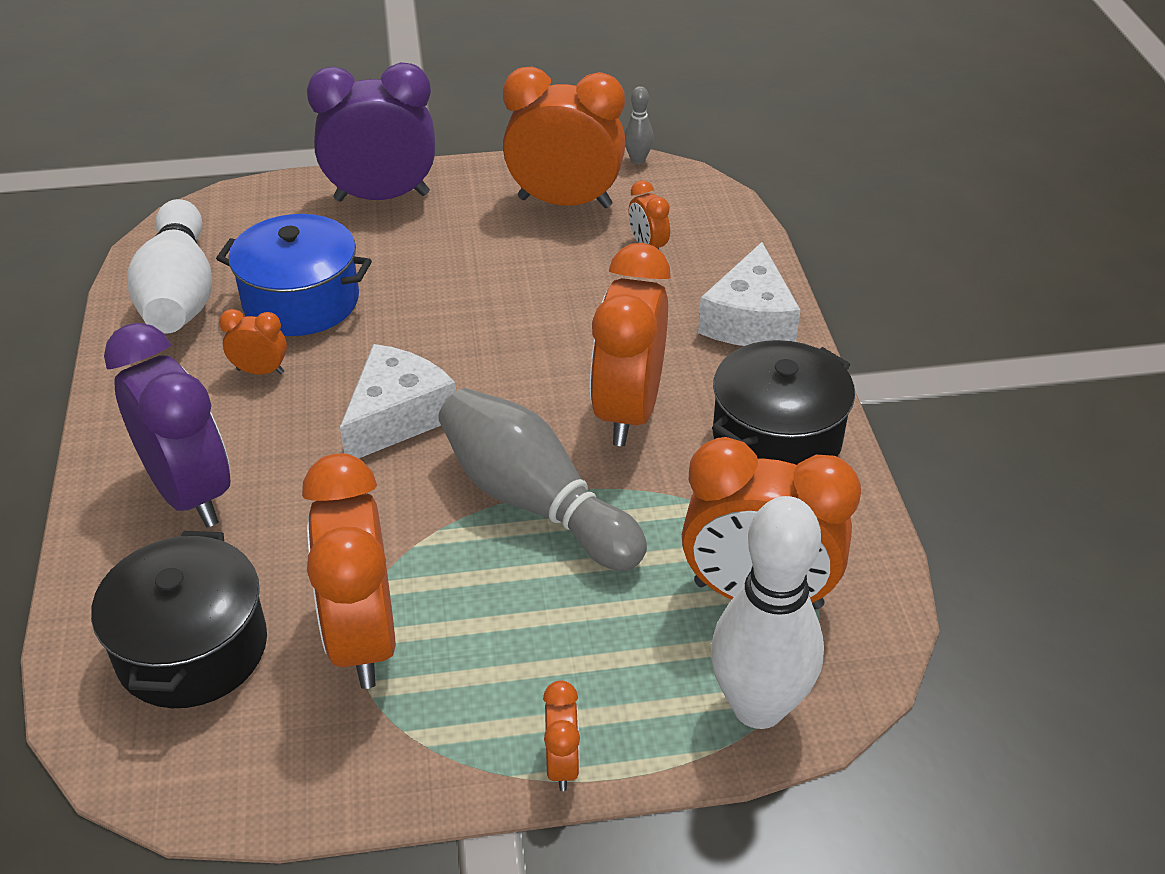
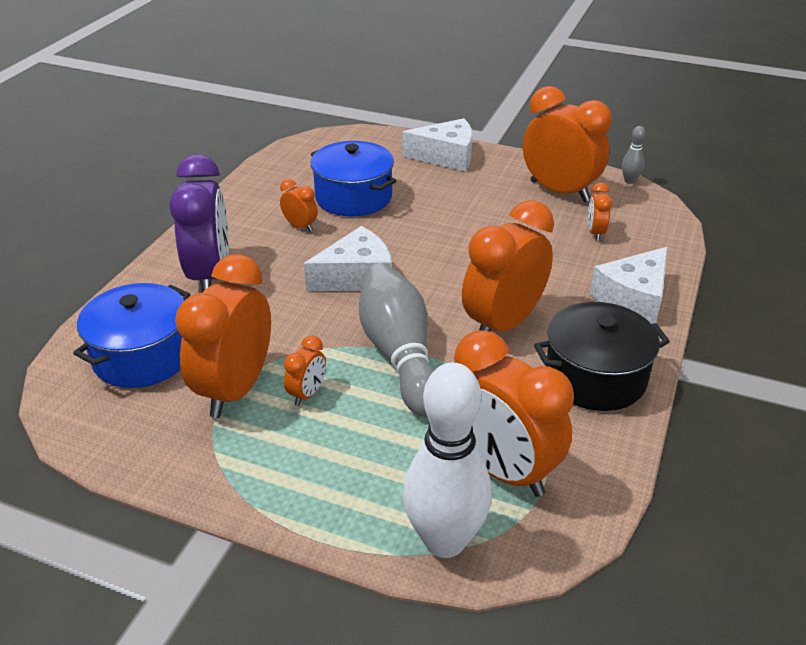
camera: 30 degrees right, 5 degrees down
black pot [91,531,267,708] -> blue pot [73,283,190,388]
white bowling pin [127,199,212,334] -> none
purple clock [307,62,435,201] -> white cheese [402,118,472,171]
orange clock [543,680,580,791] -> orange clock moved to [284,335,326,406]

